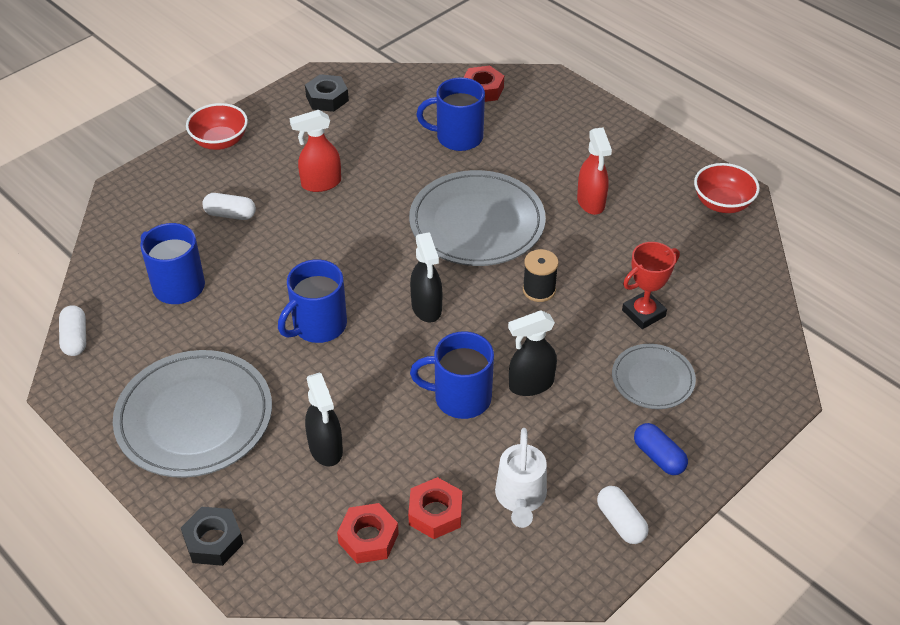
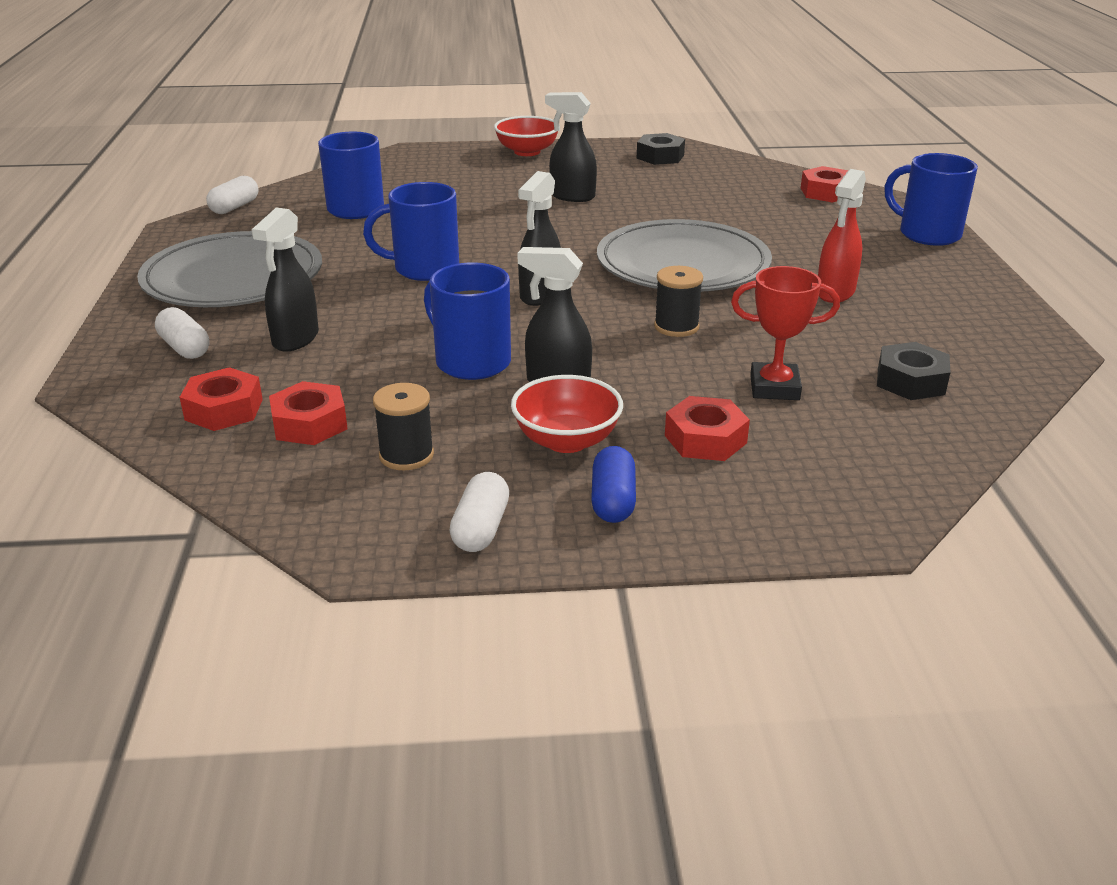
camera: 40 degrees right, 15 degrees down
black nut [181,507,244,566] -> black nut moved to [877,342,951,400]
white capsule [202,193,256,220] -> white capsule moved to [155,307,209,359]
red spray bottle [289,110,341,192] -> black spray bottle [545,92,597,202]
blue mug [416,77,485,151] -> blue mug moved to [884,153,978,246]
white watering can [495,428,547,528] -> black spool [373,383,434,470]
grey plate [612,344,696,409] -> red nut [665,396,750,461]
red bowl [694,163,760,213] -> red bowl moved to [511,375,623,453]

